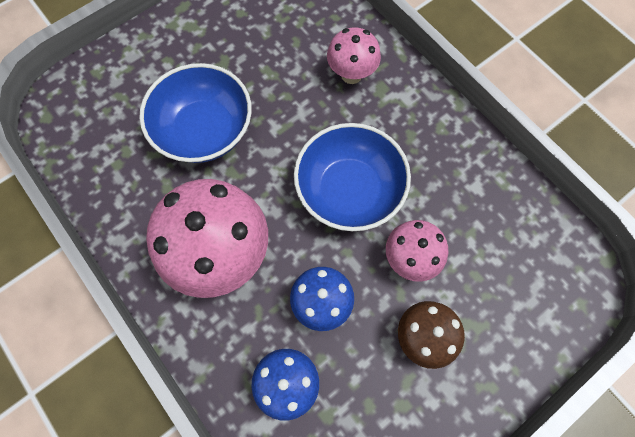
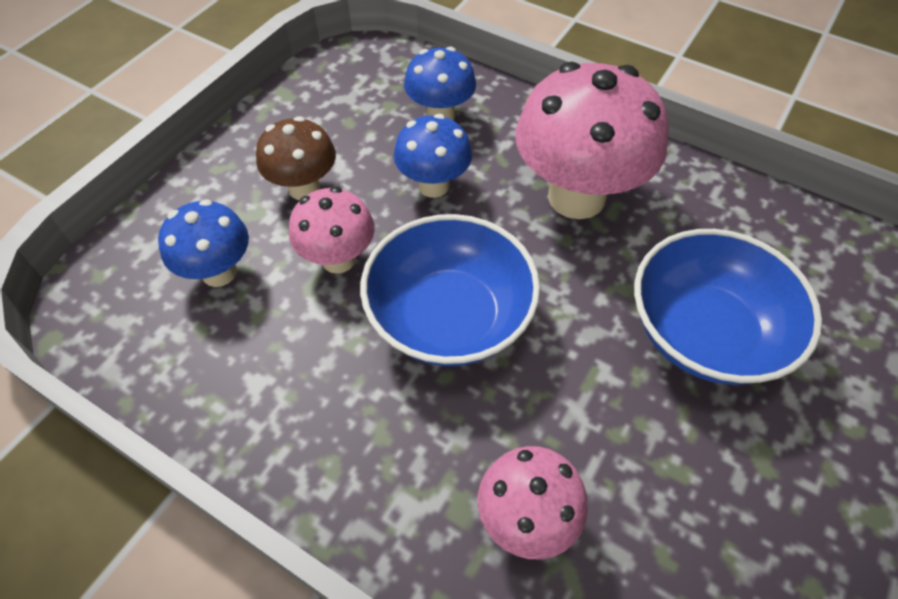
camera: 160 degrees right, 15 degrees down
none -> blue mushroom [158,199,249,287]

